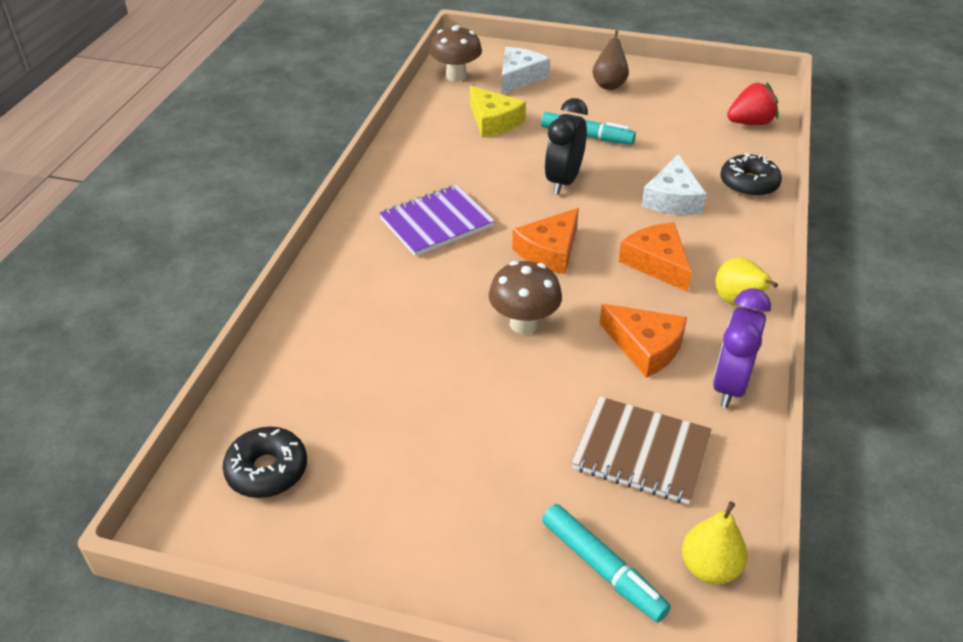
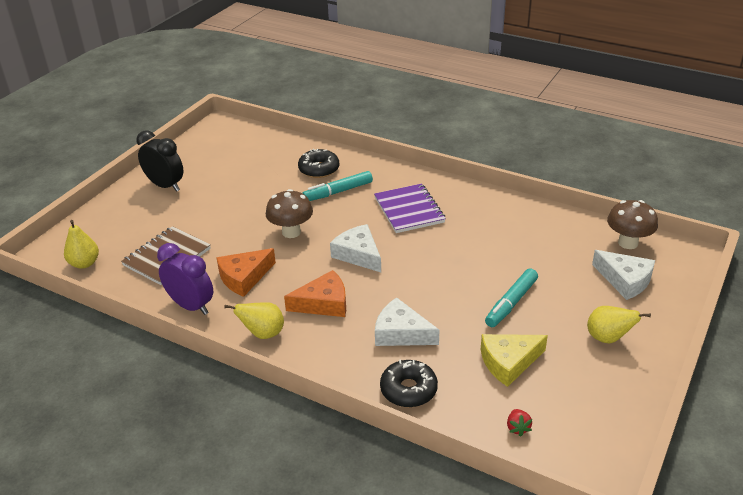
camera: 105 degrees right, 5 degrees down
black donut [223,427,307,498] -> black donut moved to [298,149,339,178]
yellow cheese [470,86,526,138] -> yellow cheese moved to [481,334,548,387]
orange cheese [512,208,579,274] -> white cheese [330,224,381,272]
turquoise marker [542,504,671,622] -> turquoise marker moved to [302,171,373,201]
black clock [545,98,588,195] -> black clock moved to [137,130,184,192]
brown pear [592,30,629,90] -> yellow pear [587,306,651,344]
red strawberry [727,82,778,125] -> red strawberry [507,409,532,437], size x0.53

